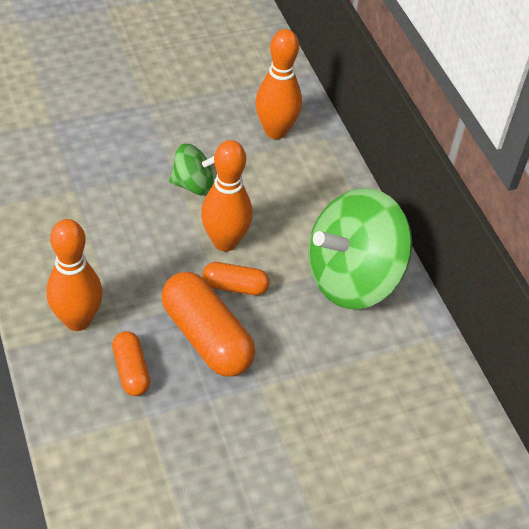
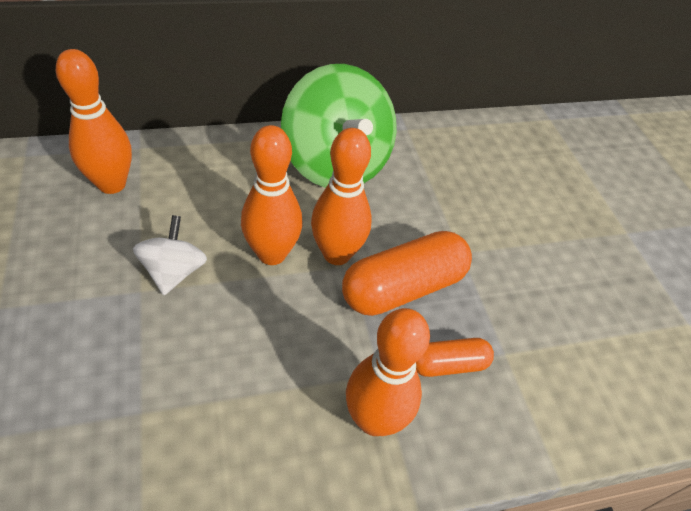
camera: 85 degrees left, 0 degrees up
green spinning top [169,144,214,196] -> white spinning top [133,215,207,295]
orange capsule [202,262,269,295] -> orange bowling pin [311,128,372,265]

